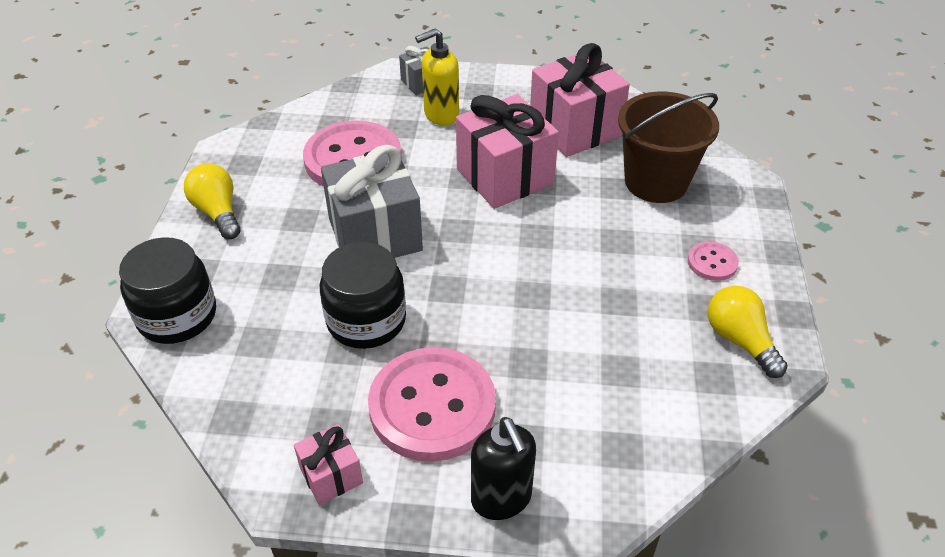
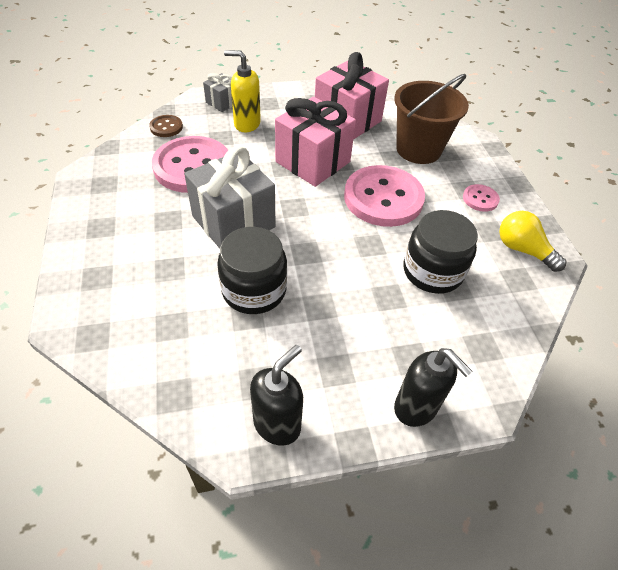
camera: 20 degrees left, 5 degrees up
black jar [119,237,216,344] -> black jar moved to [403,210,478,294]
yellow light bulb [184,163,241,239] -> none
pink gift [294,424,363,505] -> black soap dispenser [250,345,303,446]
pink button [368,347,496,462] -> pink button moved to [344,165,425,227]
yellow soap dispenser [415,28,459,126] -> yellow soap dispenser turned 60 degrees clockwise [224,50,261,132]
none -> brown button [149,115,183,137]

